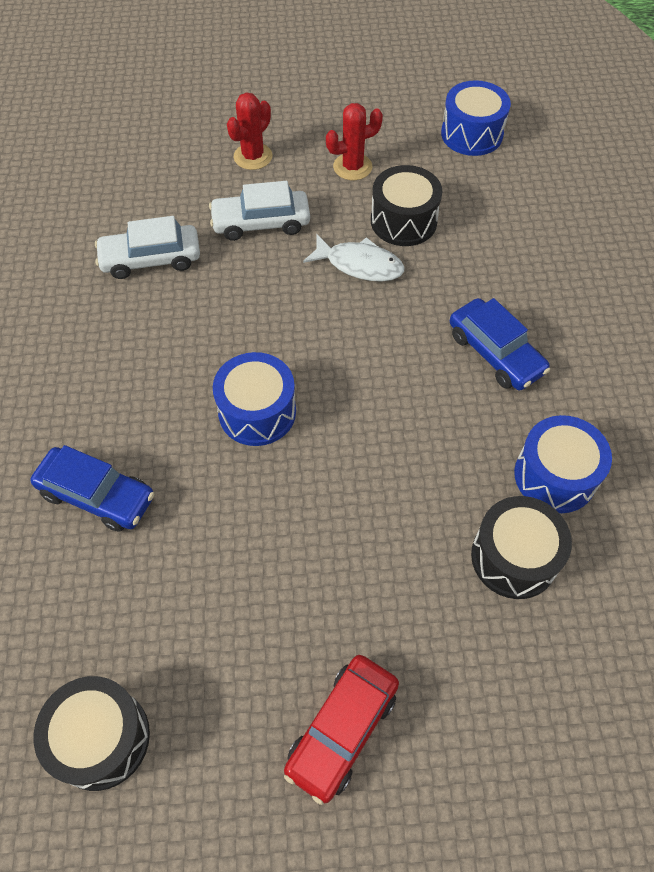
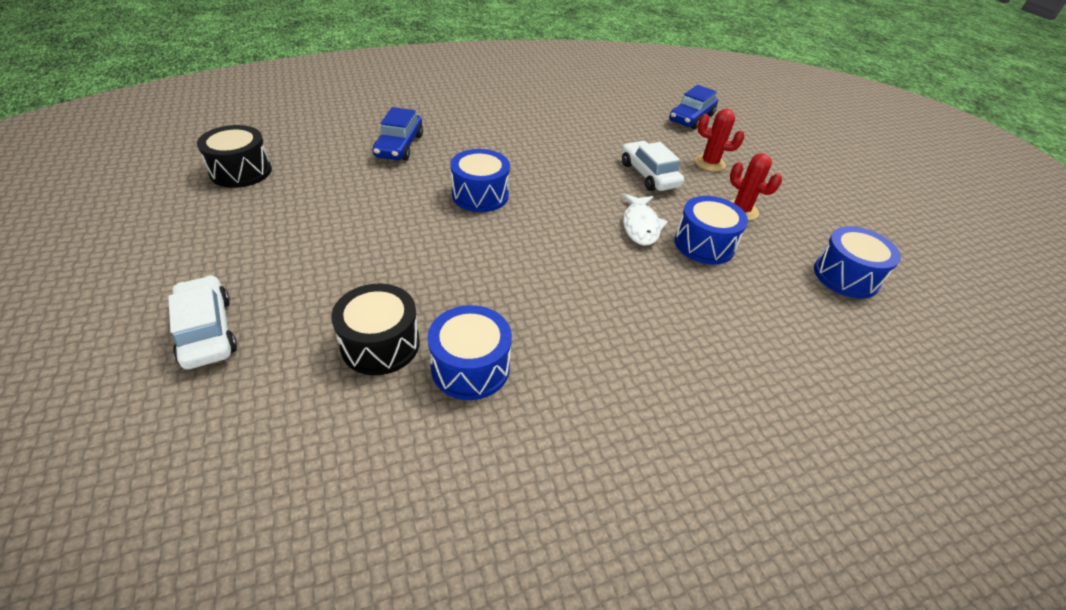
camera: 70 degrees right, 15 degrees down
white car [95,216,200,279] -> white car moved to [168,275,237,369]
red car [284,655,399,805] -> none
black drum [371,165,443,246] -> blue drum [674,196,748,264]
blue car [450,298,550,390] -> blue car moved to [669,85,718,129]

